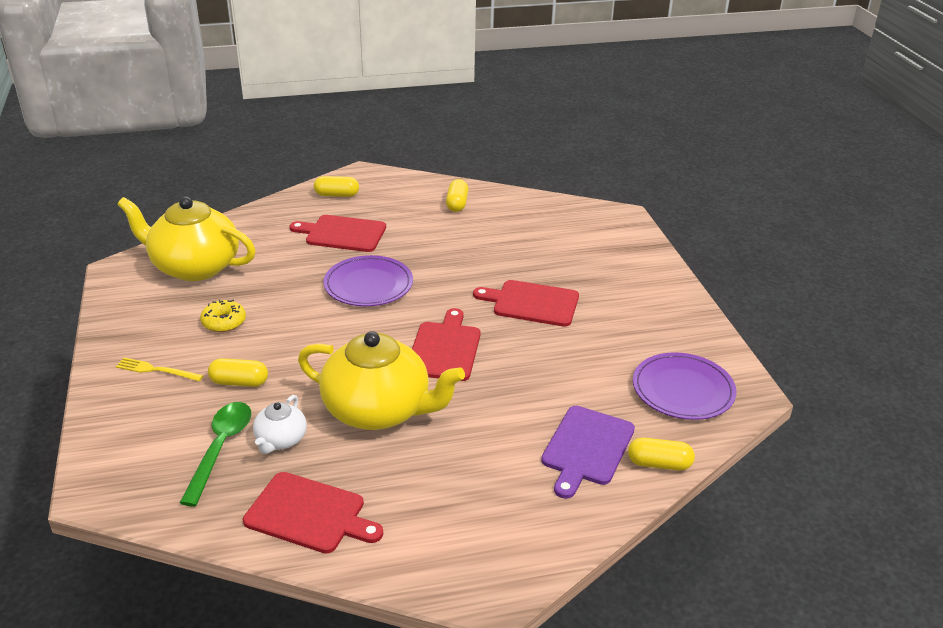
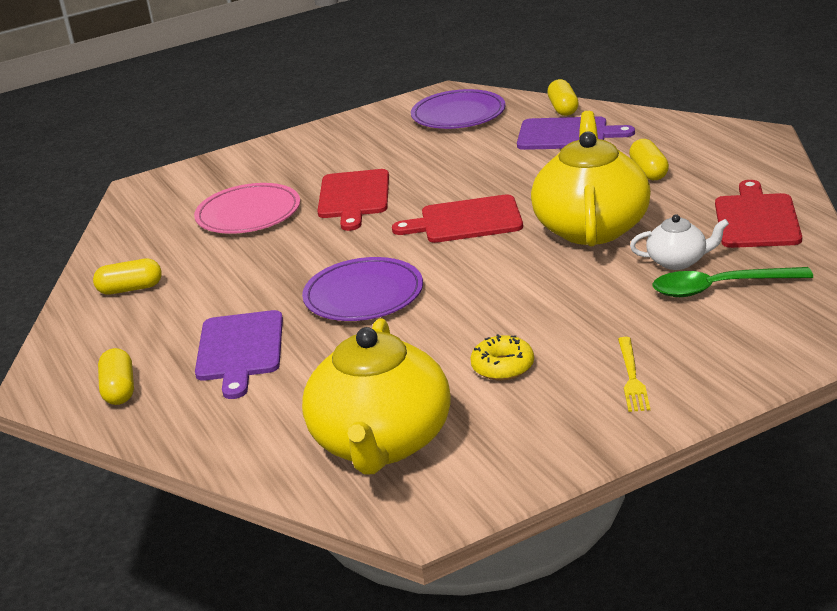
camera: 100 degrees left, 5 degrees down
yellow capsule [208,358,268,387] -> yellow capsule moved to [629,139,669,180]
red cutting board [289,215,386,252] -> purple cutting board [195,310,283,399]
none -> pink plate [194,183,300,234]

